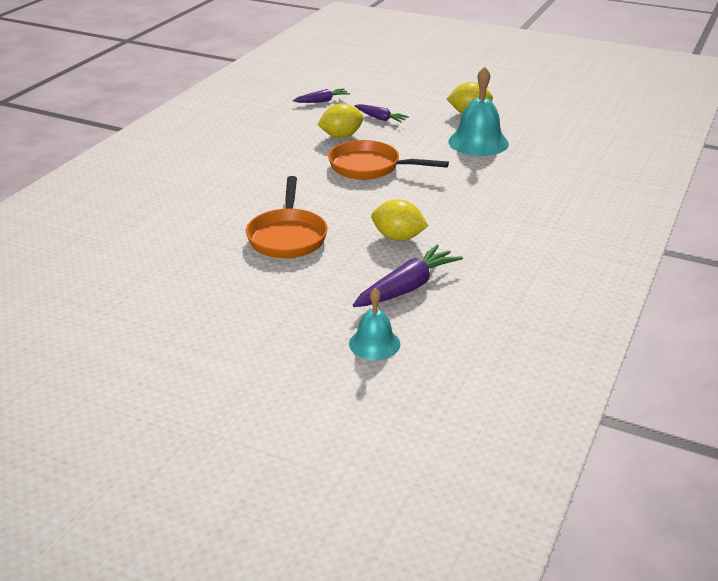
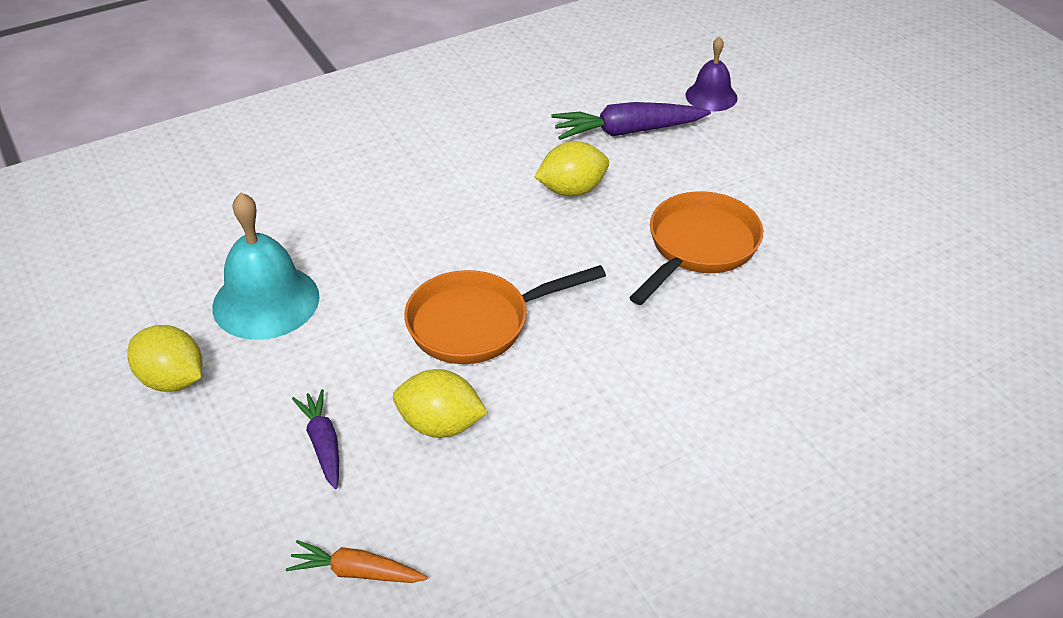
camera: 145 degrees left, 10 degrees up
purple carrot [293,88,350,103] -> orange carrot [286,540,427,583]
orange pan [328,140,449,180] -> orange pan turned 105 degrees clockwise [404,265,606,364]
turquoise bell [349,288,400,360] -> purple bell [685,37,738,111]
yellow lemon [371,199,428,241] -> yellow lemon turned 75 degrees counterclockwise [535,141,609,196]

